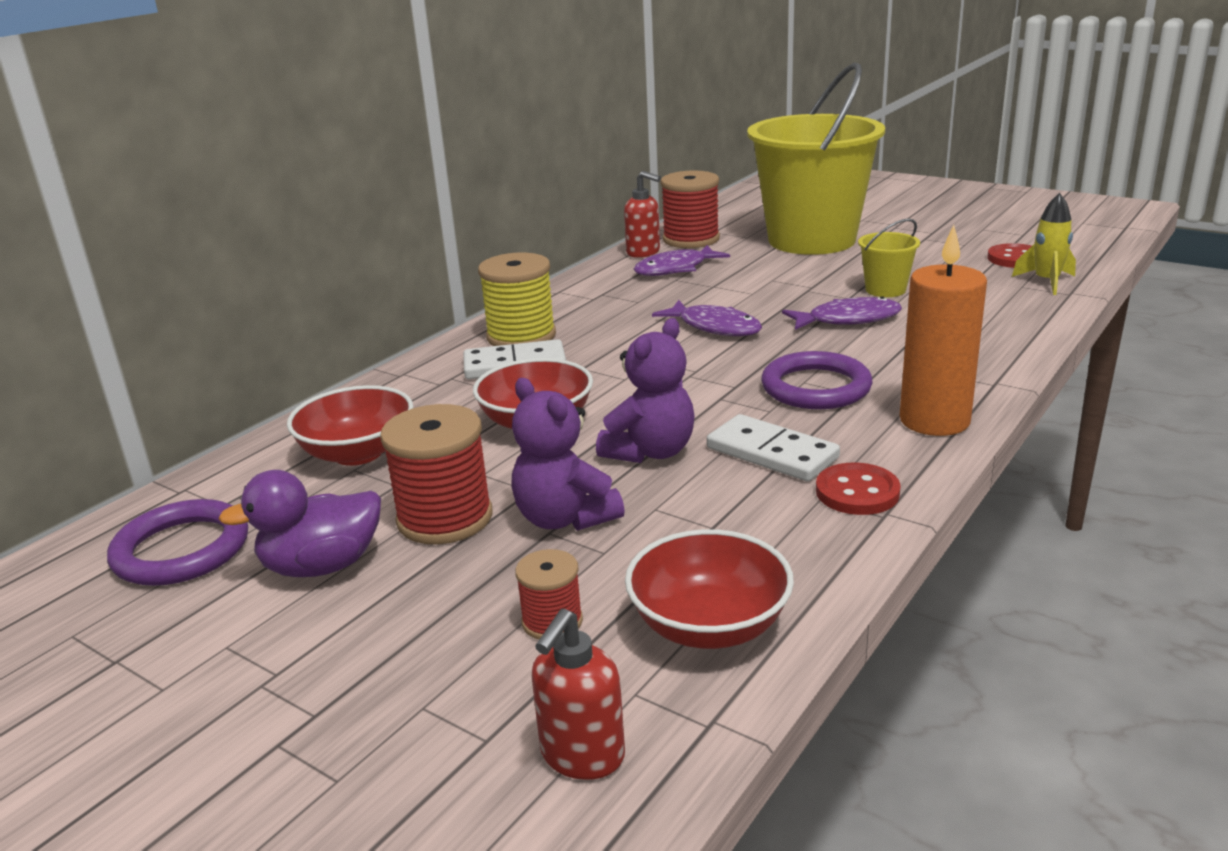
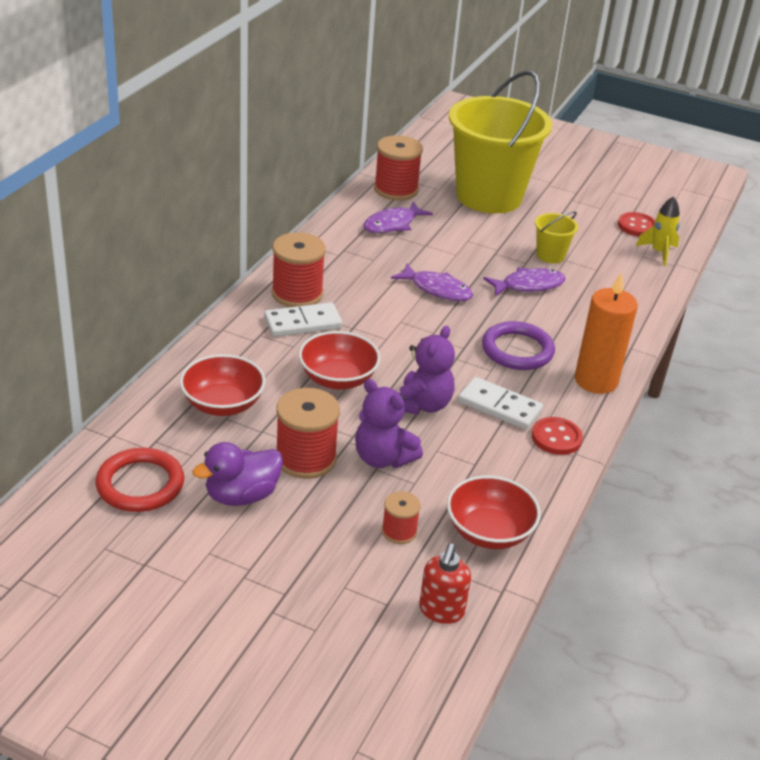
camera: 15 degrees left, 10 degrees up
purple ring [107,499,248,586] -> red ring [96,448,184,512]
yellow spool [478,253,556,346] -> red spool [272,232,326,307]
red soap dispenser [624,171,661,258] -> none

